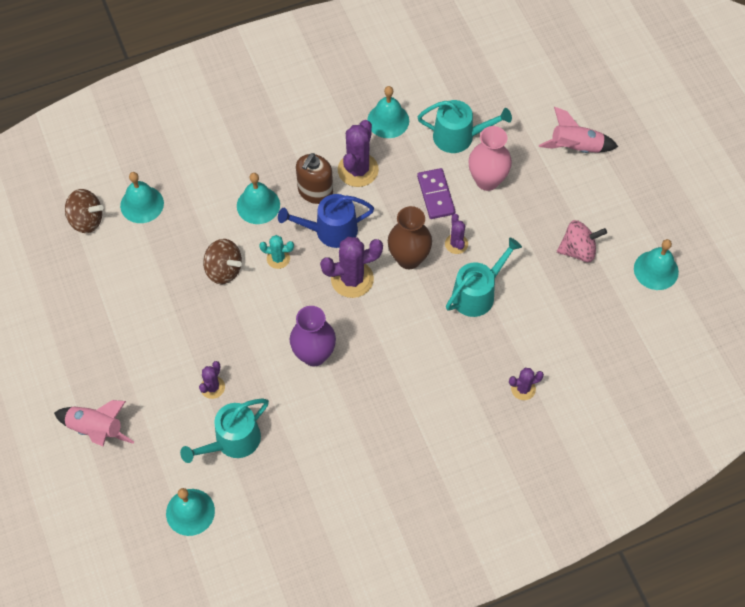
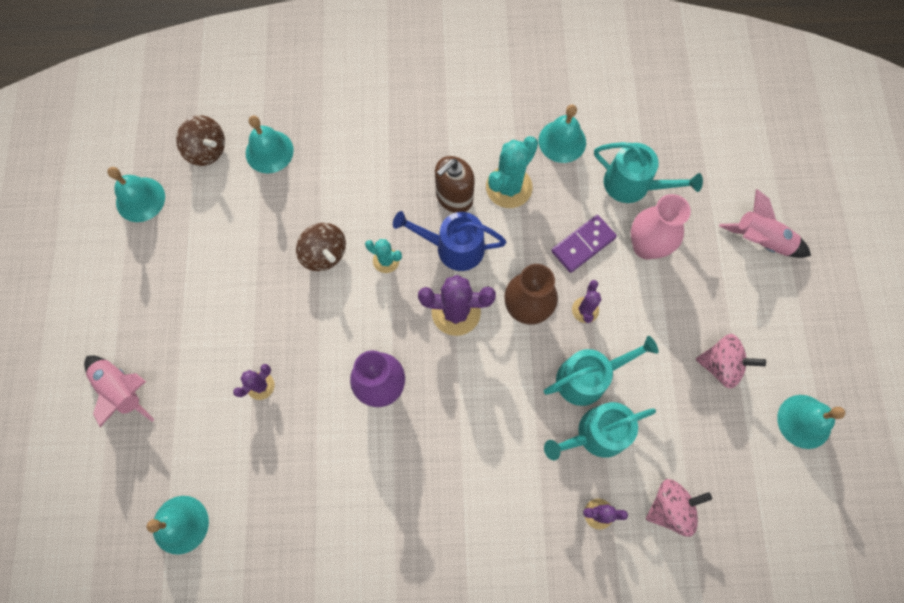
camera: 20 degrees right, 10 degrees up
turquoise watering can [180,398,269,463] -> turquoise watering can moved to [544,402,656,460]
turquoise bell [237,173,280,224] -> turquoise bell moved to [107,167,165,222]
purple cactus [338,120,379,187] -> turquoise cactus [486,136,538,208]
purple domino [417,168,455,219] -> purple domino turned 45 degrees clockwise [551,215,617,273]
none -> pink spinning top [646,479,712,537]

